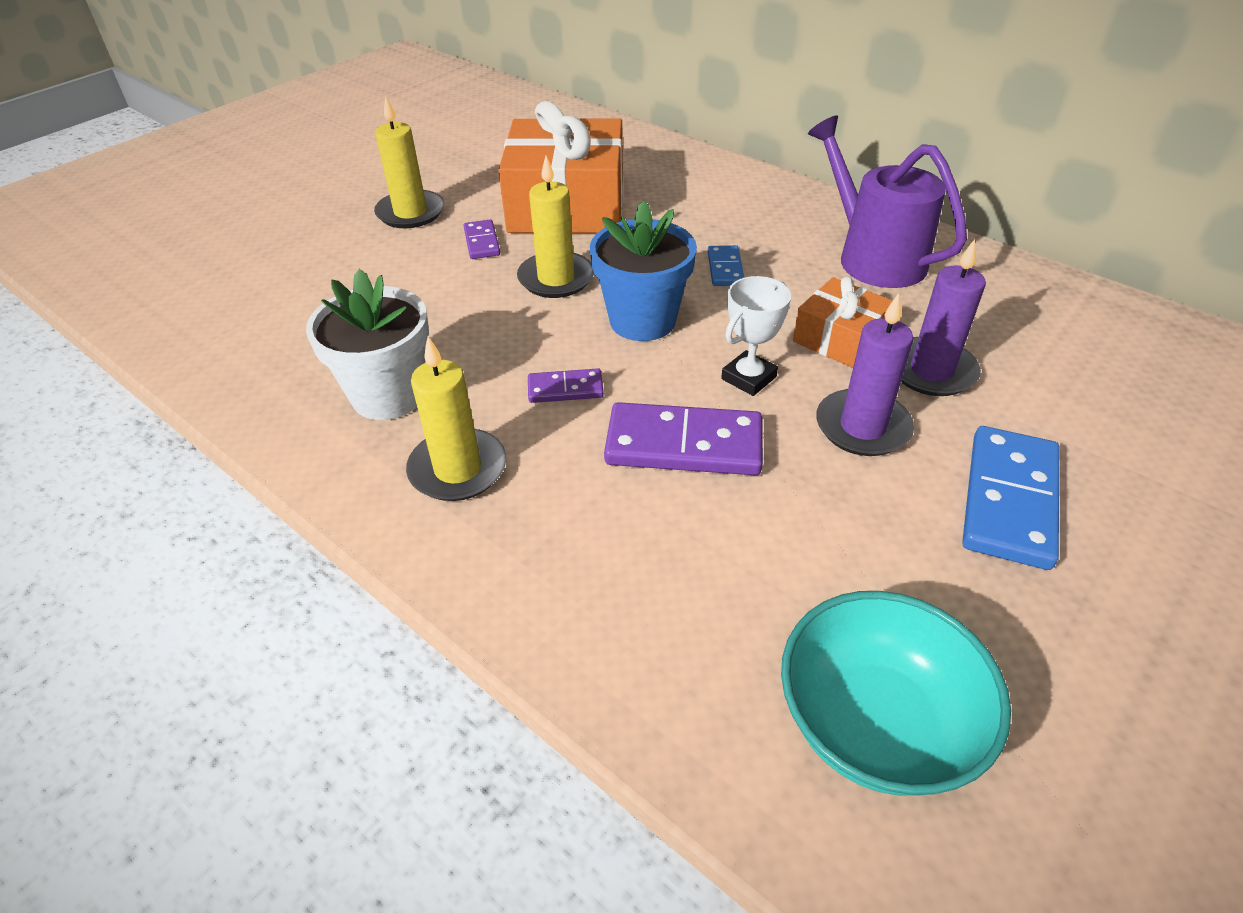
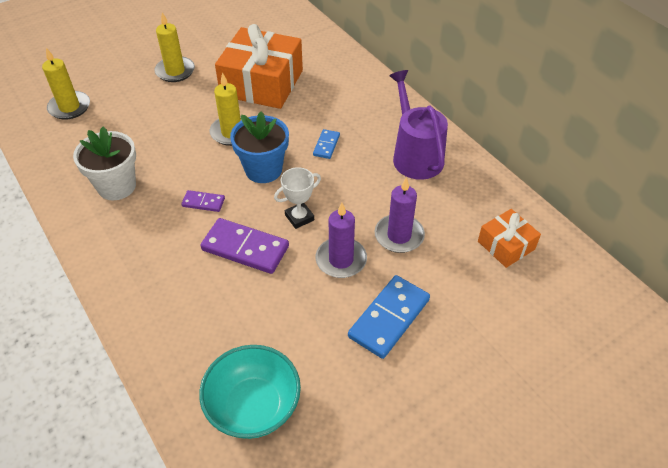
camera: 15 degrees right, 5 degrees up
yellow candle [406,336,506,501] -> yellow candle moved to [42,48,90,120]
purple domino [463,220,500,259] -> none
orange gift [793,277,893,368] -> orange gift moved to [478,209,541,268]

